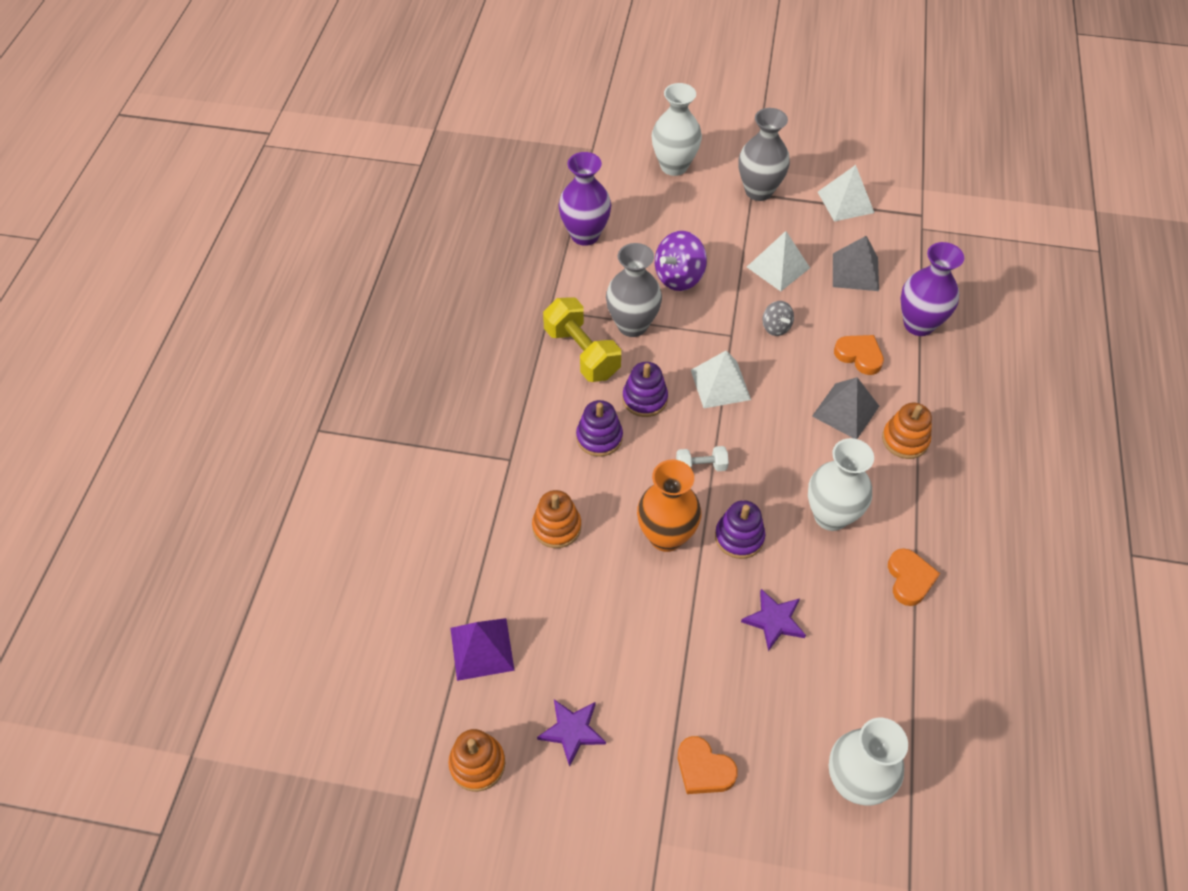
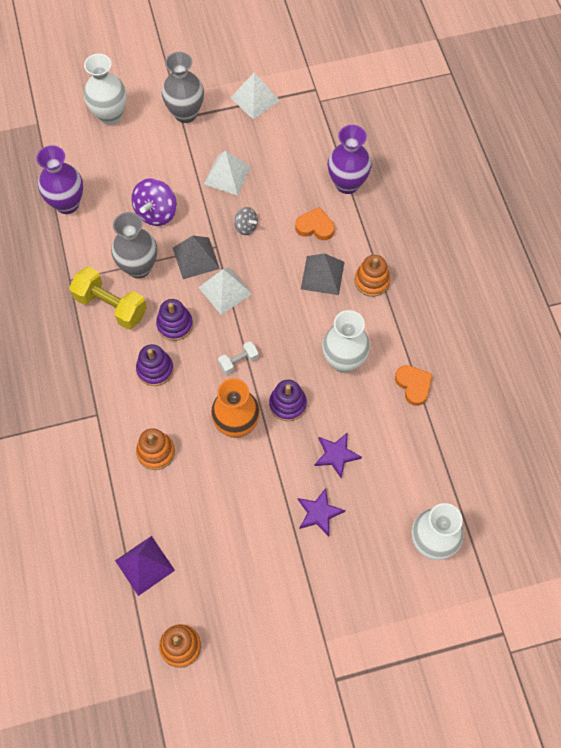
camera: 25 degrees left, 10 degrees up
purple star [537,699,606,767] -> purple star moved to [298,488,345,536]
orange heart [678,736,738,794] -> none
grey pyramid [833,236,879,291] -> grey pyramid moved to [173,236,220,279]

